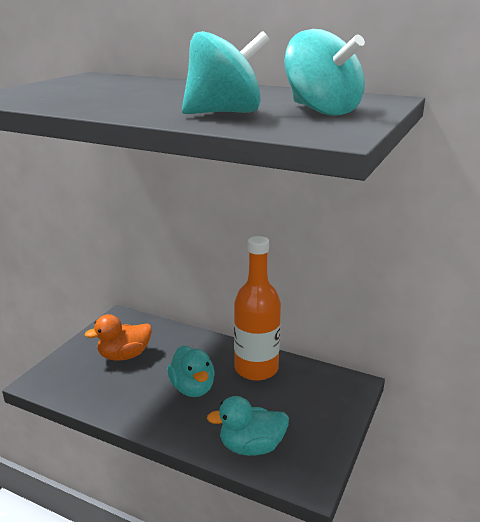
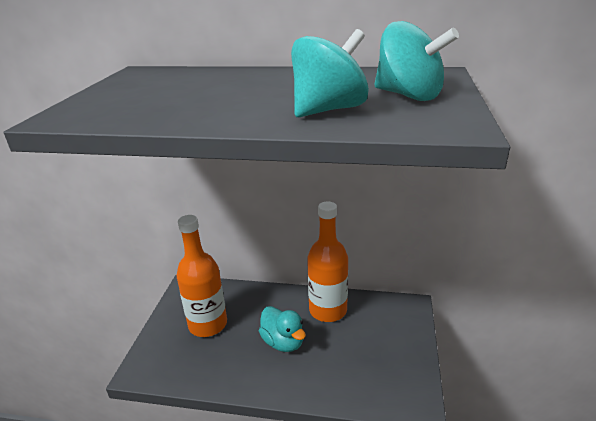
camera: 15 degrees left, 5 degrees up
orange duck [85,314,152,360] -> orange bottle [176,215,227,337]
turquoise duck [207,396,289,456] -> none

